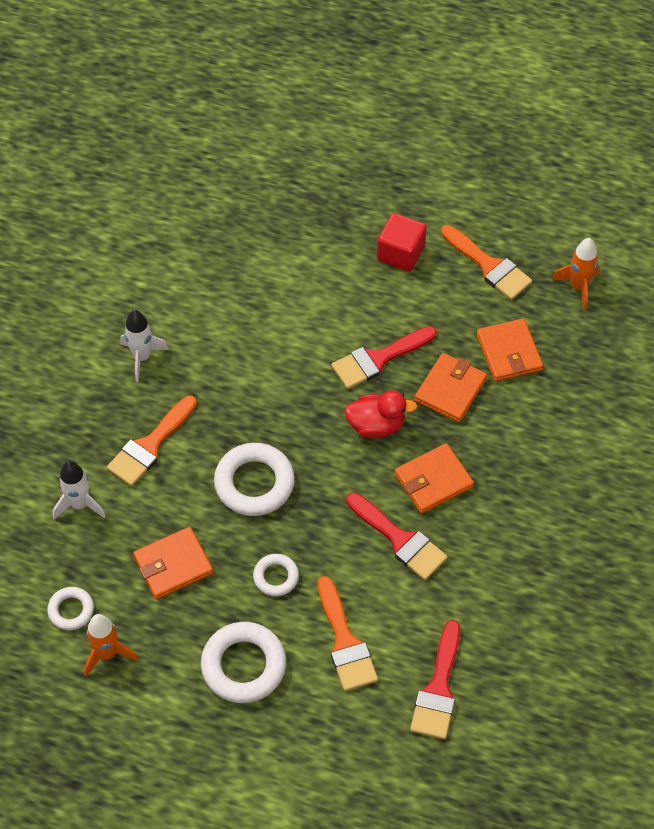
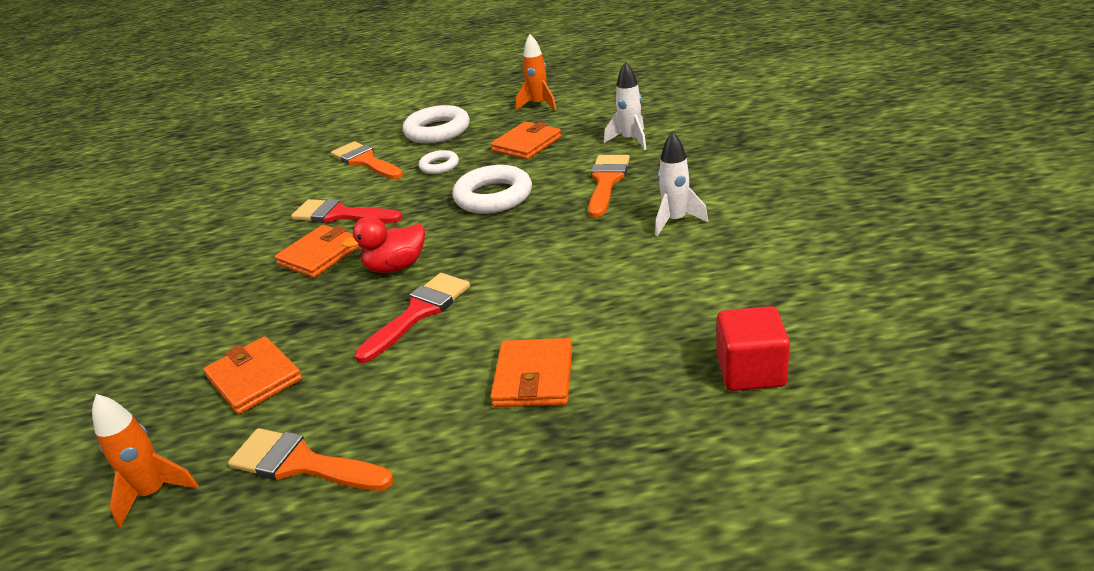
camera: 160 degrees right, 25 degrees down
white ring [47,587,94,630] -> none
red cube [377,213,426,272] -> red cube moved to [717,306,790,391]
red brush [410,620,460,739] -> none
orange wallet [414,353,487,422] -> orange wallet moved to [490,338,572,407]

